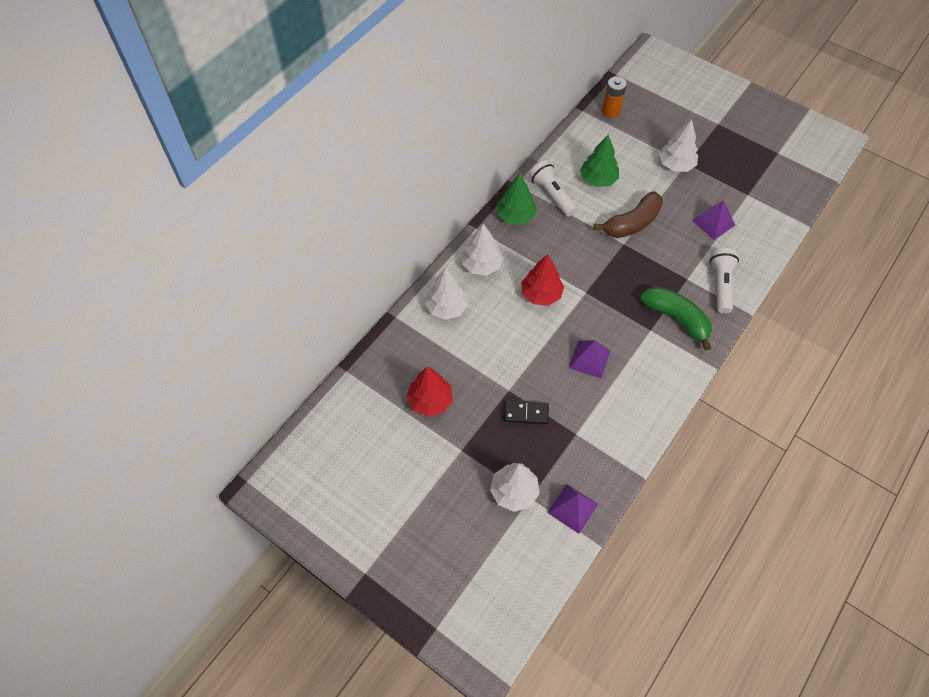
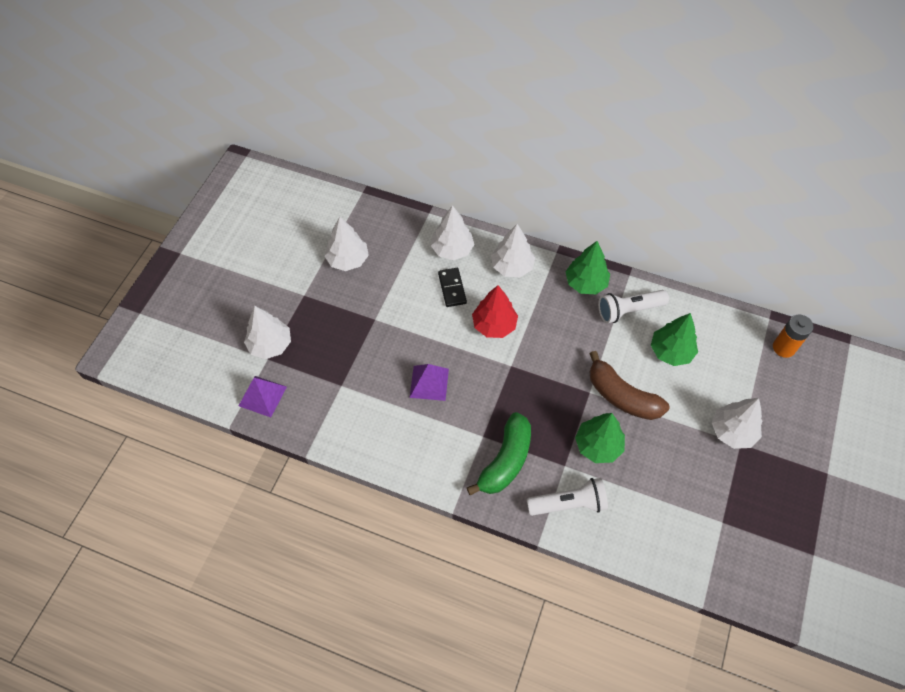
camera: 75 degrees right, 0 degrees up
red tree [406,367,453,417] -> white tree [325,216,369,271]
black domino [504,401,549,424] -> black domino moved to [438,268,467,307]
white flashlight [529,160,577,216] -> white flashlight turned 150 degrees counterclockwise [598,290,669,323]
purple pyramid [692,200,735,240] -> none
none -> green tree [575,413,625,463]

